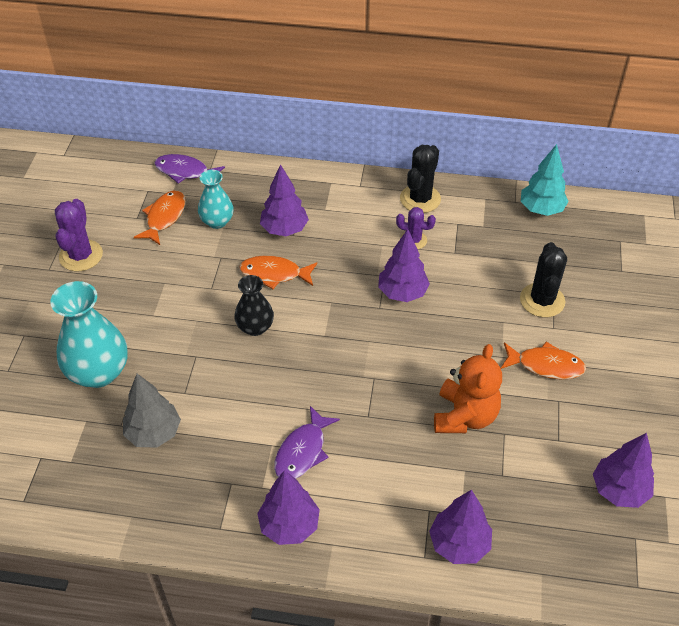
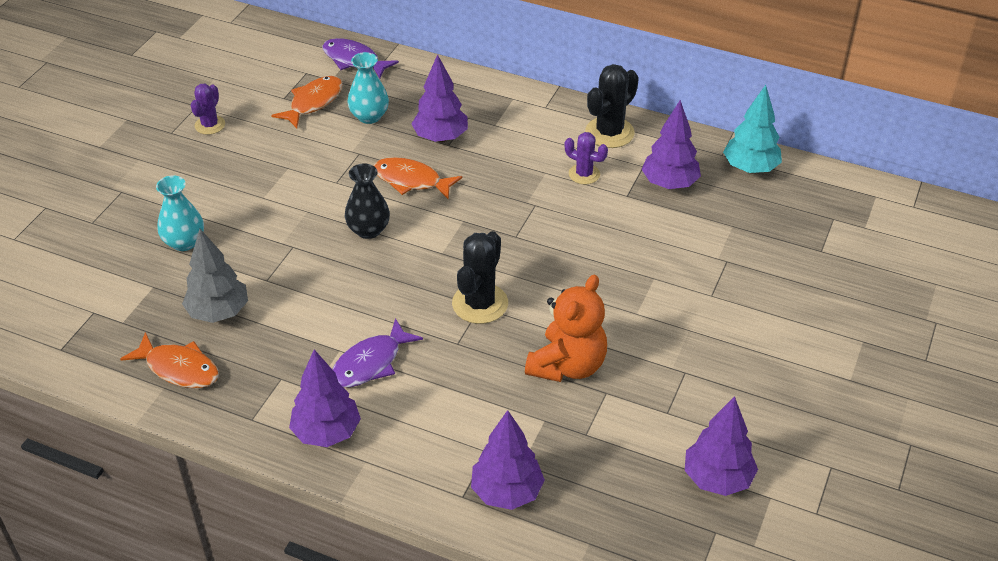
camera: 15 degrees right, 5 degrees down
turquoise vase [50,281,127,388] -> turquoise vase [156,175,204,251], size x0.59
purple cactus [55,199,103,272] -> purple cactus [191,84,225,135], size x0.62
purple tree [378,229,430,302] -> purple tree moved to [641,100,701,189]
orange fish [501,342,586,379] -> orange fish moved to [120,332,219,388]
black cactus [520,242,567,317] -> black cactus moved to [452,231,508,324]

